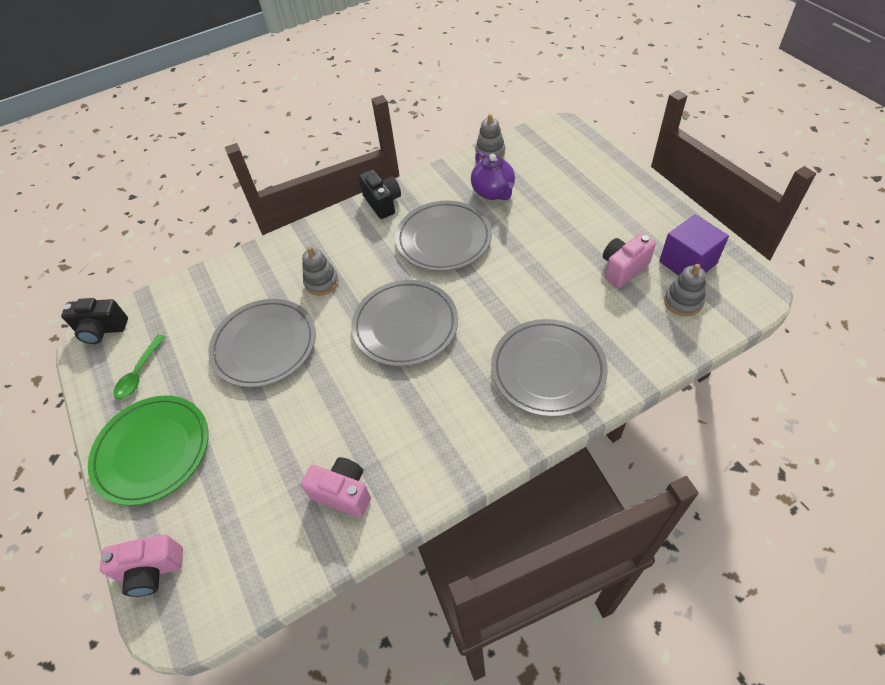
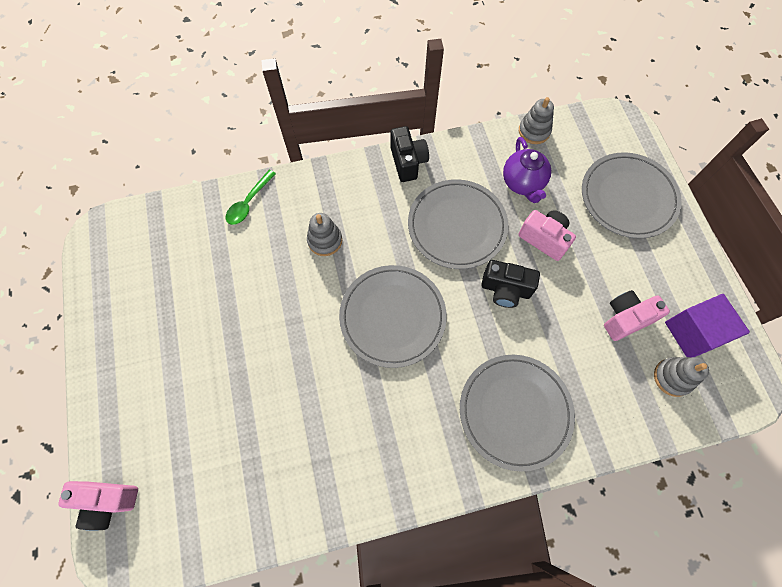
camera: 10 degrees right, 15 degrees up
black camera [61,298,128,344] -> black camera moved to [481,260,540,308]
green plate [88,395,208,506] -> none
green spoon [114,334,166,399] -> green spoon moved to [226,170,276,225]
grey plate [208,299,316,388] -> grey plate moved to [582,152,682,239]
pink camera [301,457,371,518] -> pink camera moved to [518,210,576,261]

